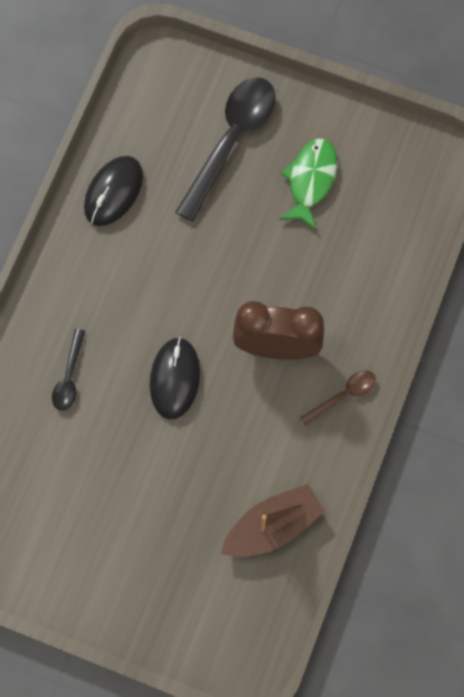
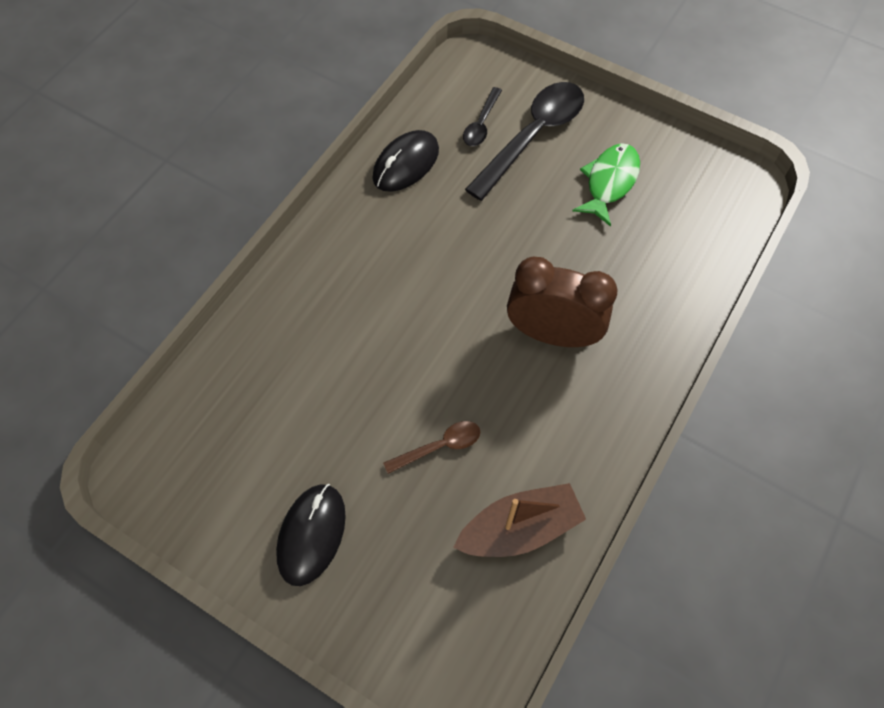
camera: 10 degrees right, 10 degrees down
black spoon [52,329,85,411] -> black spoon moved to [463,87,502,146]
black mouse [150,337,200,419] -> black mouse moved to [276,484,346,586]
brown spoon [300,370,376,426] -> brown spoon moved to [383,421,480,474]

